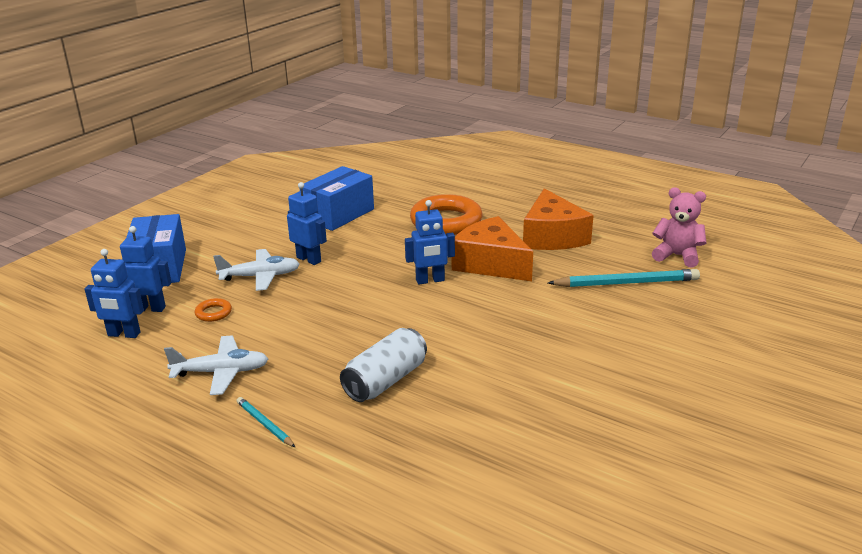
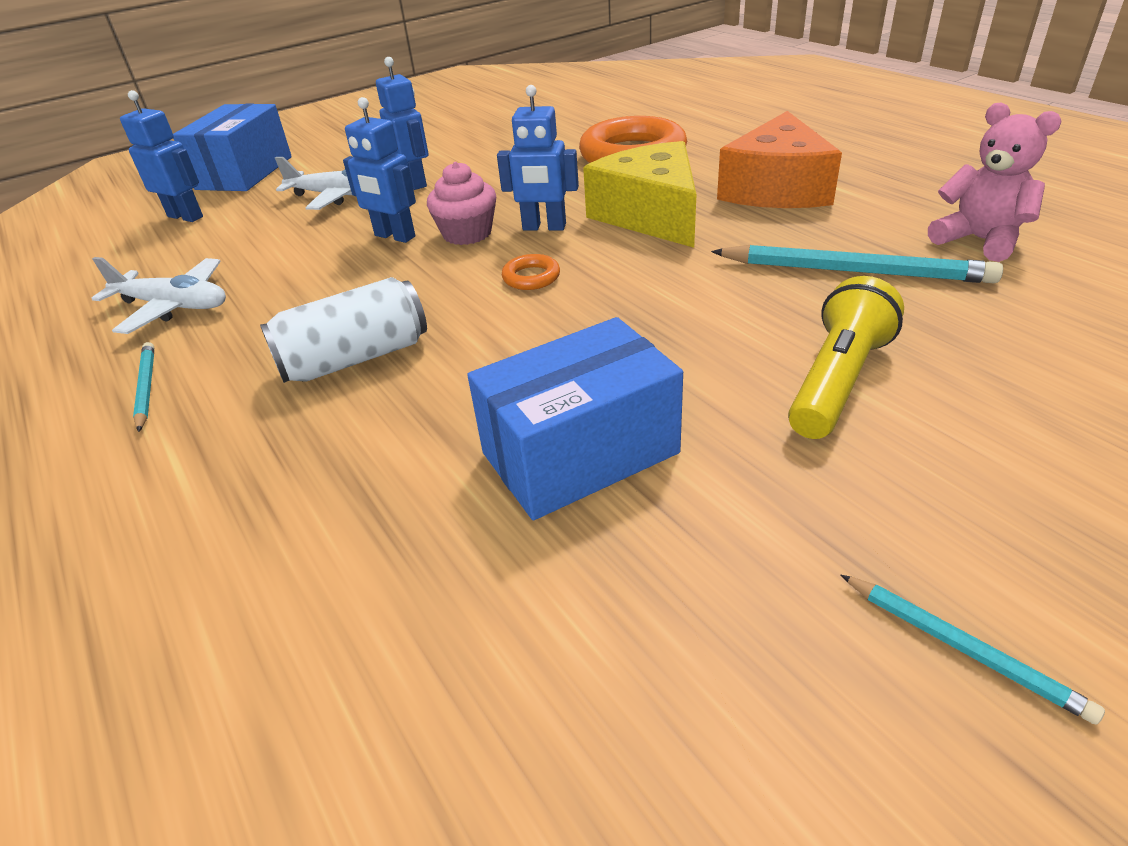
camera: 25 degrees right, 10 degrees up
blue robot [85,249,144,338] -> blue robot moved to [343,97,416,243]
orange ring [195,298,232,322] -> orange ring moved to [502,254,560,290]
blue box [299,166,374,231] -> blue box moved to [467,317,683,520]
orange cheese [452,216,533,281] -> yellow cheese [583,141,697,248]
none -> pink cupcake [427,162,496,245]
none -> yellow flashlight [788,276,904,439]
none -> turquoise pencil [841,575,1105,725]

